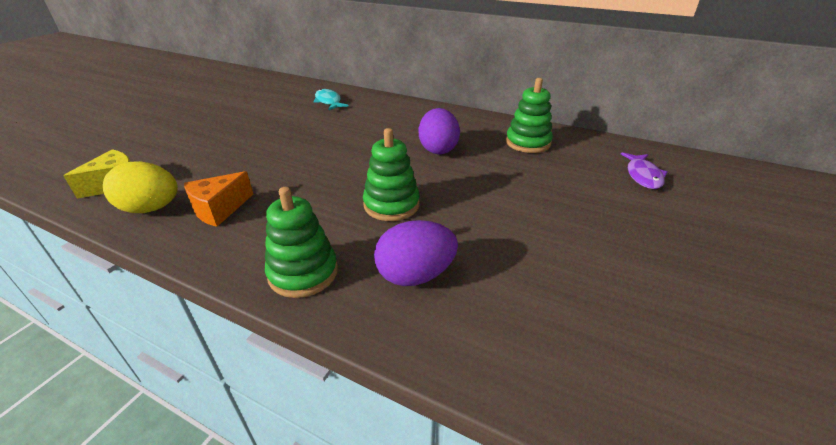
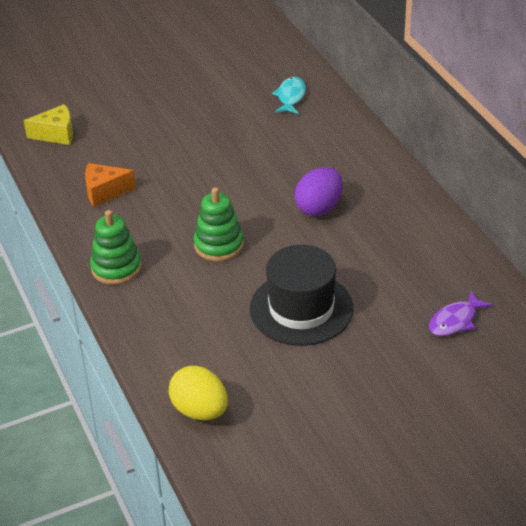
camera: 40 degrees right, 5 degrees up
yellow egg [103,161,178,213] -> yellow egg moved to [169,366,228,420]
purple egg [374,220,458,286] -> none
green stacking toy [506,78,553,153] -> none
none -> black hat [250,245,353,346]

